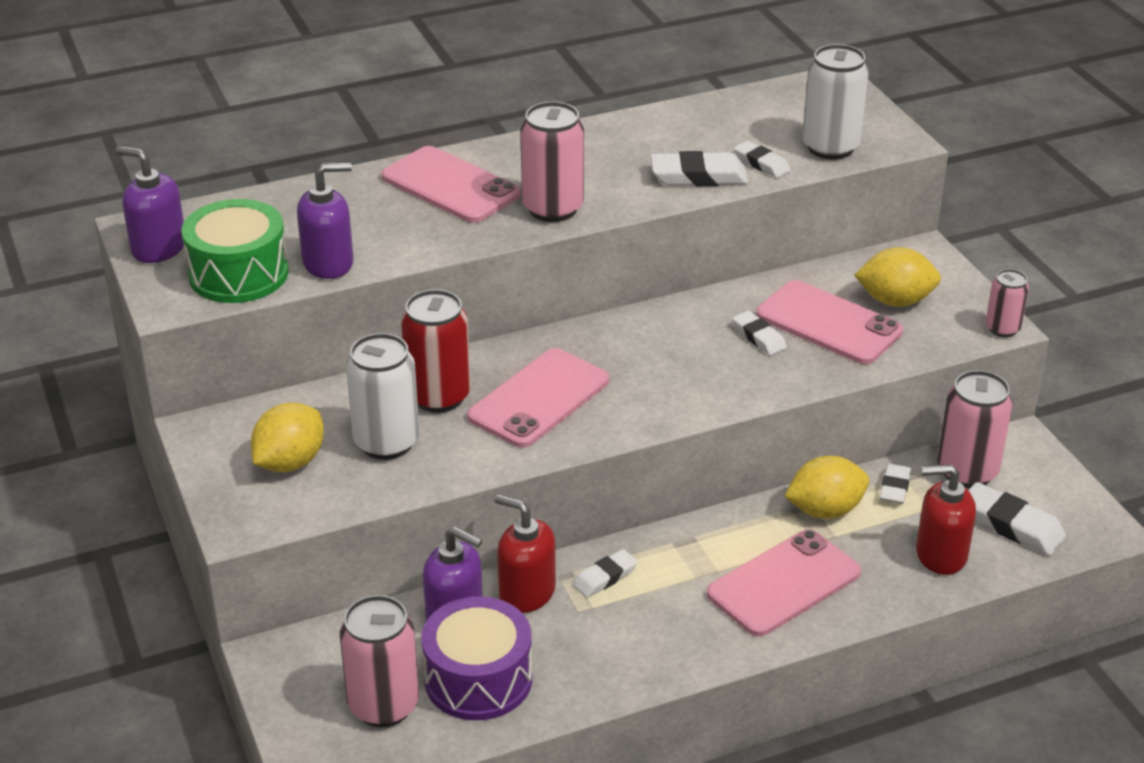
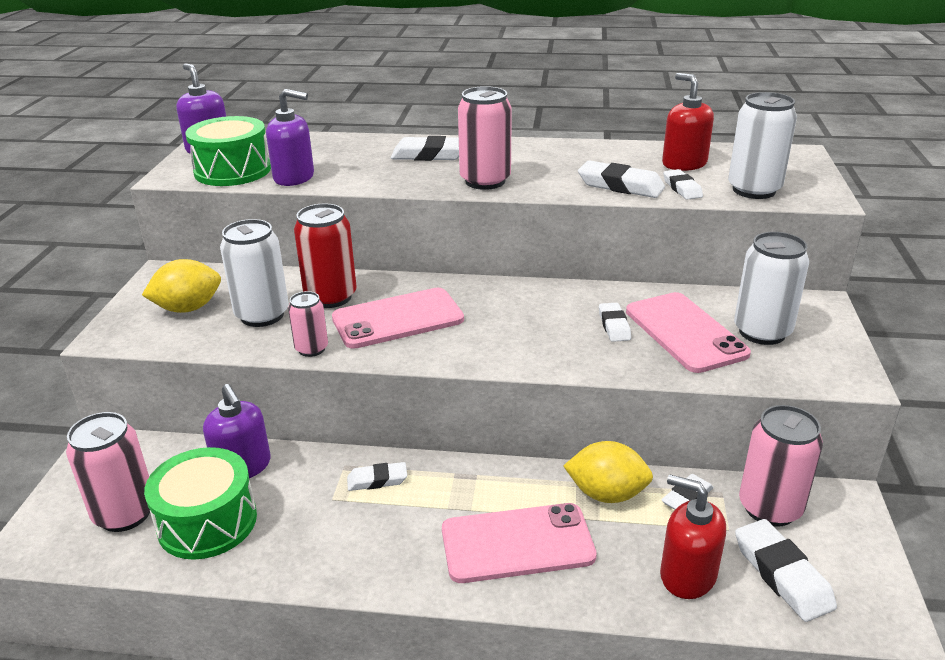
camera: 30 degrees right, 5 degrees down
pink phone [382,146,521,223] -> white eraser [391,136,459,161]
purple drum [421,596,532,720] -> green drum [144,447,257,560]
red soap dispenser [495,494,556,613] -> red soap dispenser moved to [662,73,714,171]
yellow lemon [854,247,941,307] -> white can [734,232,809,345]
pink can [986,269,1029,337] -> pink can moved to [288,291,328,357]

